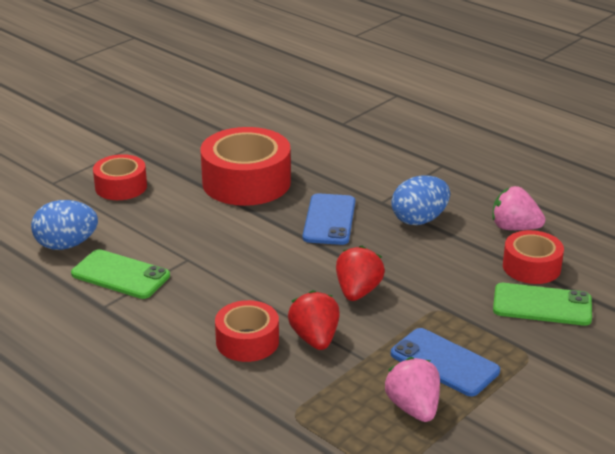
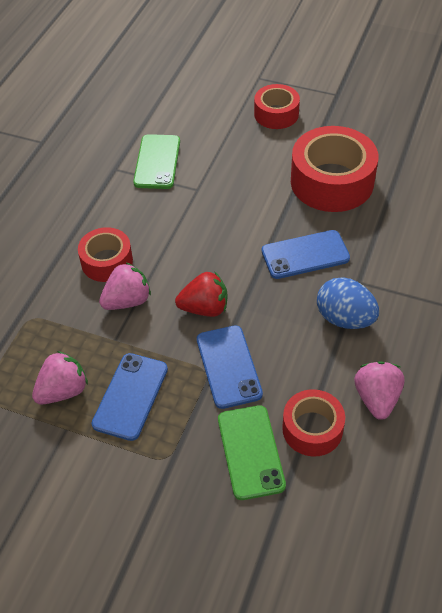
camera: 70 degrees right, 20 degrees up
blue egg [31,200,98,250] -> none
red strawberry [288,290,340,350] -> pink strawberry [99,262,151,310]
none -> blue phone [197,325,263,409]

